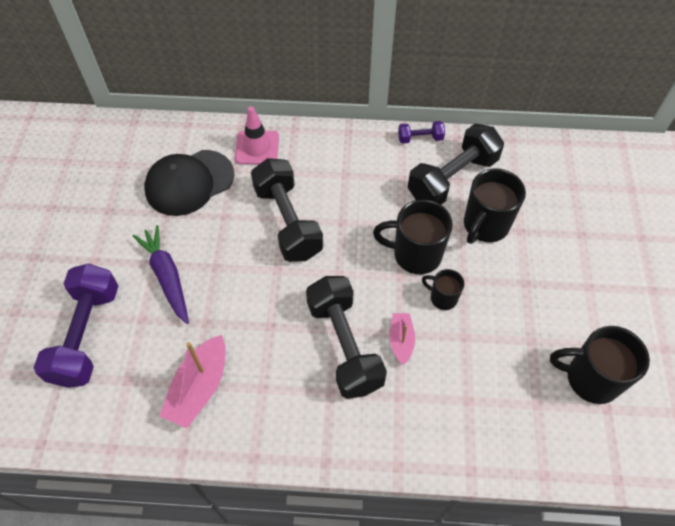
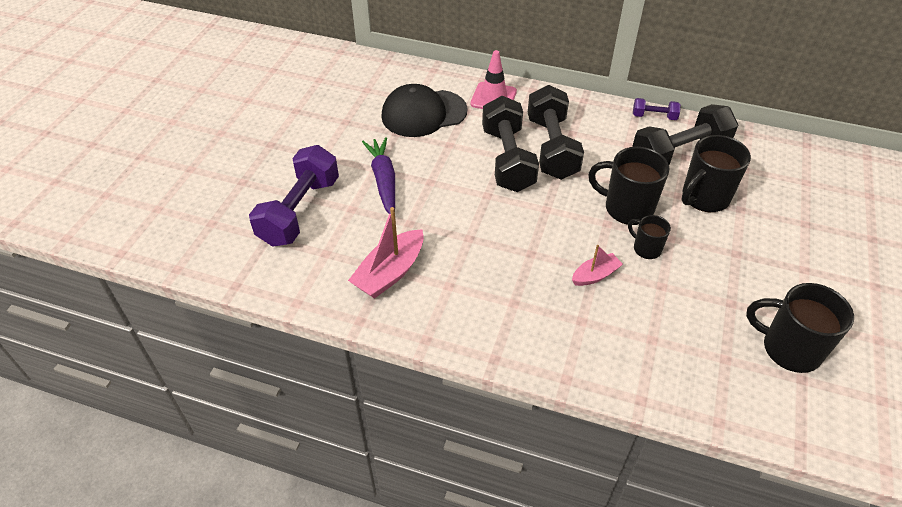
camera: 15 degrees right, 10 degrees down
black dumbbell [306,276,387,399] -> black dumbbell moved to [528,85,584,180]
pink boat [389,313,415,365] -> pink boat turned 45 degrees clockwise [572,245,623,286]

